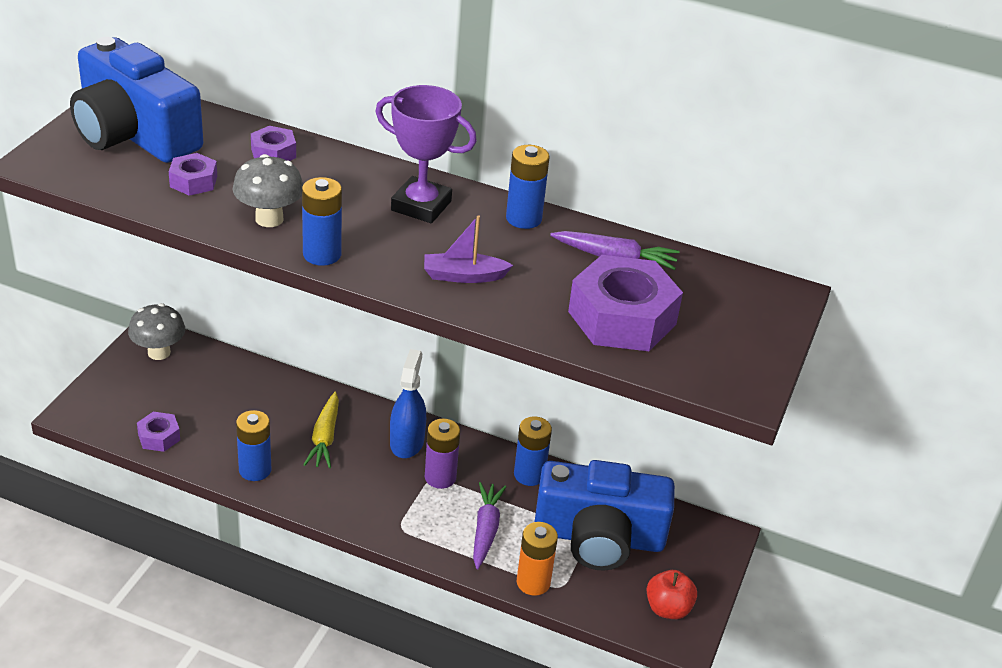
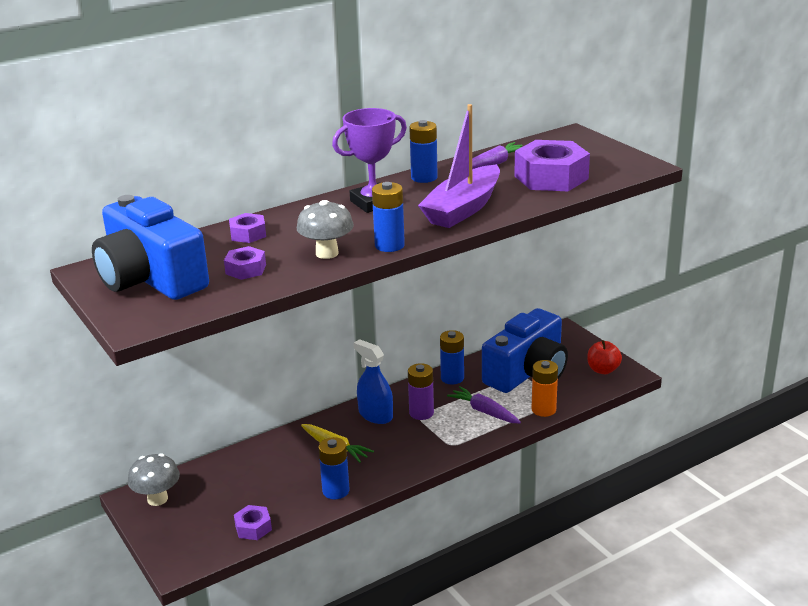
camera: 50 degrees left, 10 degrees down
blue camera [70,37,203,163] -> blue camera turned 60 degrees clockwise [92,195,209,300]
purple boat [424,215,513,283] -> purple boat [418,104,500,228], size x1.94

